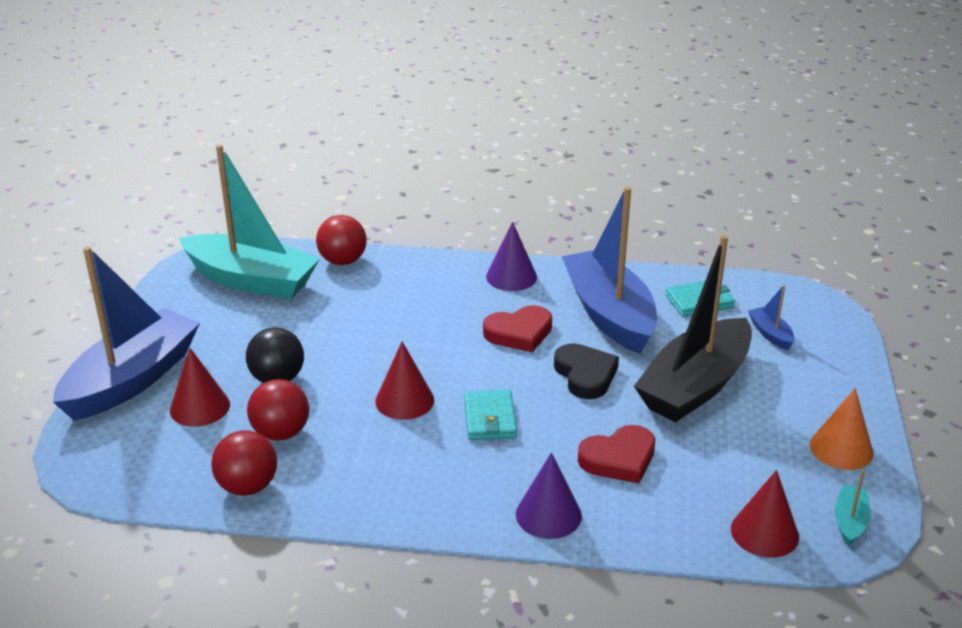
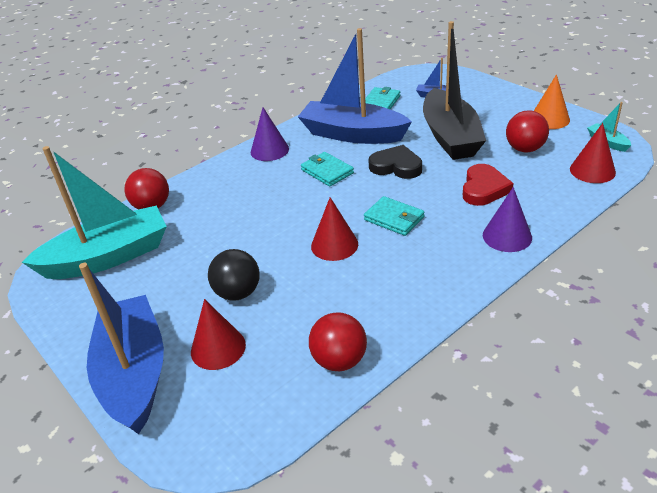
camera: 45 degrees left, 5 degrees up
red ball [247,379,309,441] -> red ball moved to [506,110,549,152]
red heart [483,305,552,352] -> turquoise wallet [301,152,354,187]

